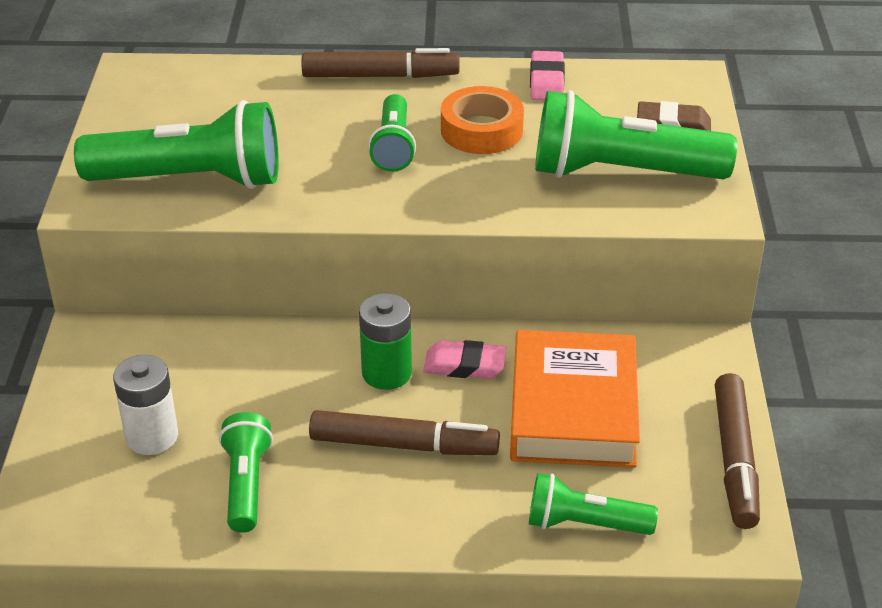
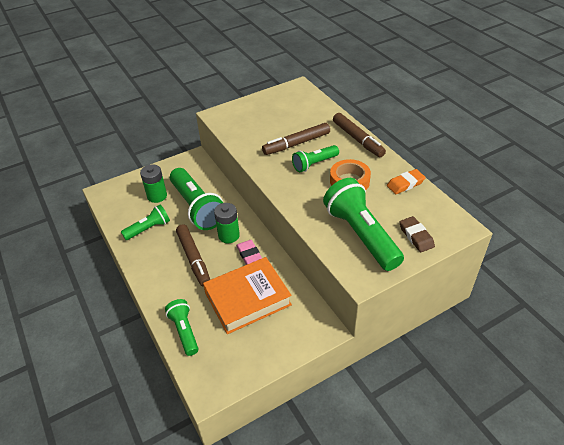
camera: 60 degrees right, 5 degrees up
green flashlight [74,100,279,189] -> green flashlight moved to [170,168,223,230]
white battery [113,355,178,455] -> green battery [140,164,167,203]
pink eraser [530,51,565,101] -> orange eraser [387,169,426,194]
brown marker [715,373,760,529] -> brown marker moved to [262,123,330,155]

